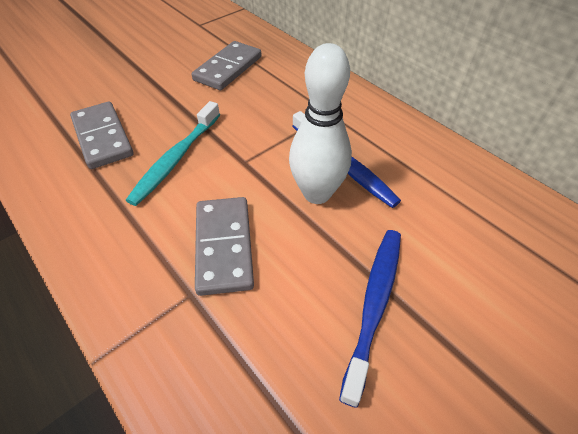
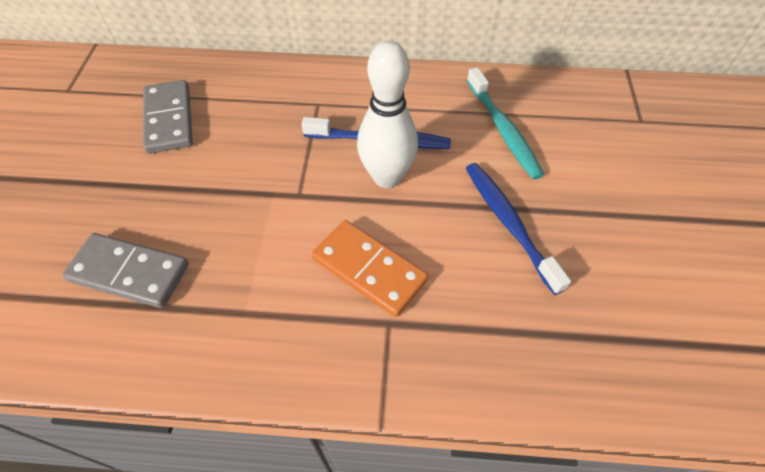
camera: 45 degrees left, 5 degrees up
turquoise toothbrush [126,101,220,206] -> turquoise toothbrush moved to [467,67,544,180]
grey domino [195,197,254,296] -> orange domino [312,220,428,317]

